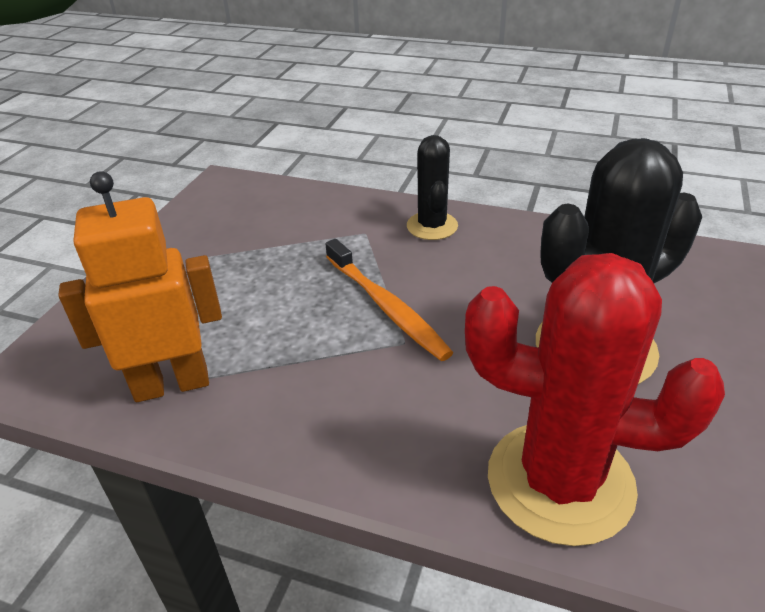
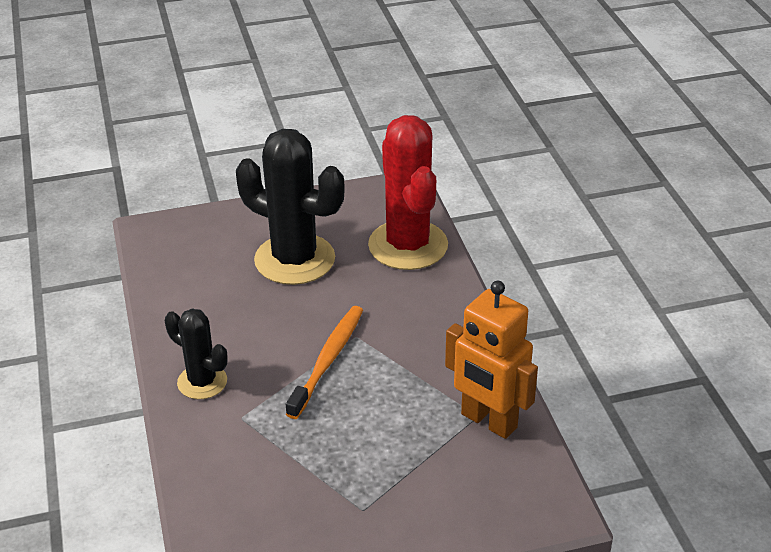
camera: 125 degrees left, 0 degrees up
black cactus [407,135,458,240] -> black cactus turned 75 degrees clockwise [165,309,228,399]

